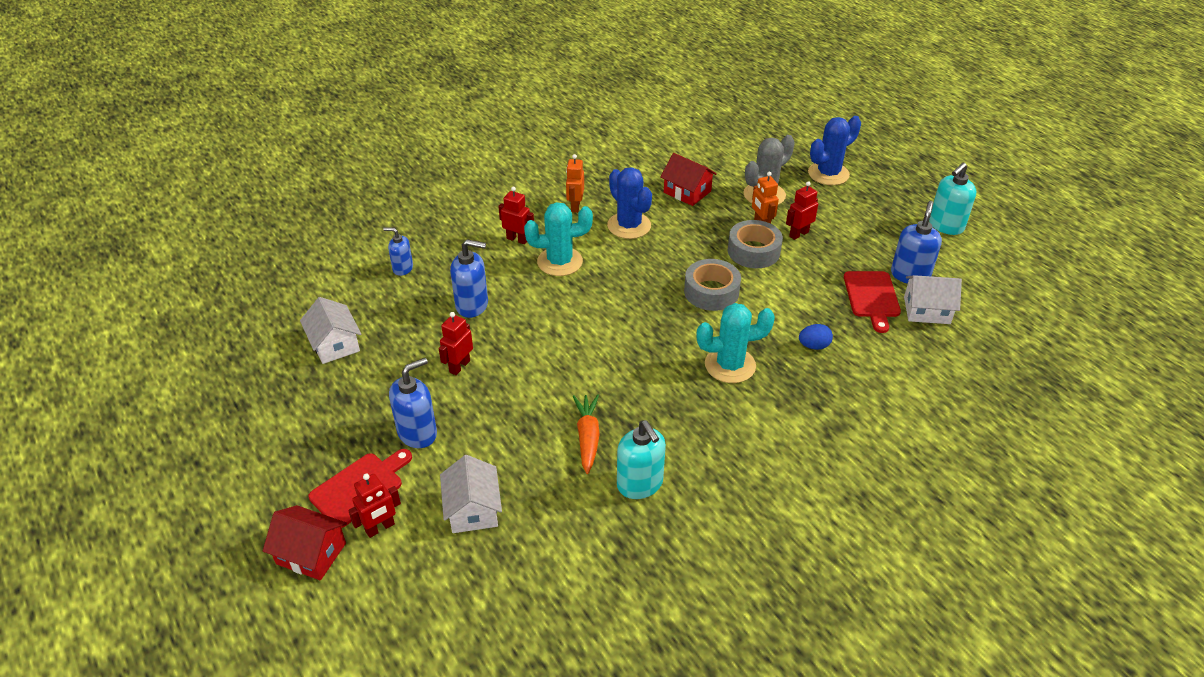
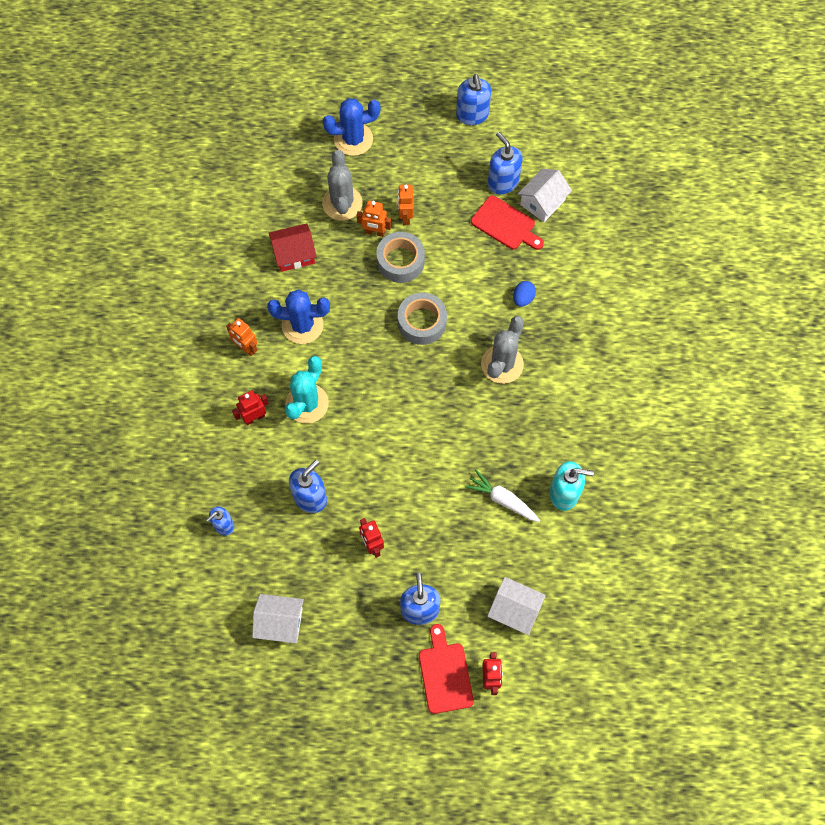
camera: 55 degrees left, 25 degrees up
red house [263,505,347,580] -> none
orange carrot [573,394,600,474] -> white carrot [465,470,540,522]
turquoise cactus [696,303,775,383] -> grey cactus [481,316,524,384]
red robot [786,181,818,240] -> orange robot [398,185,414,225]
blue cactus [808,116,861,185] -> blue cactus turned 75 degrees clockwise [322,98,381,156]
turquoise soap dispenser [929,163,977,235] -> blue soap dispenser [456,74,491,125]

